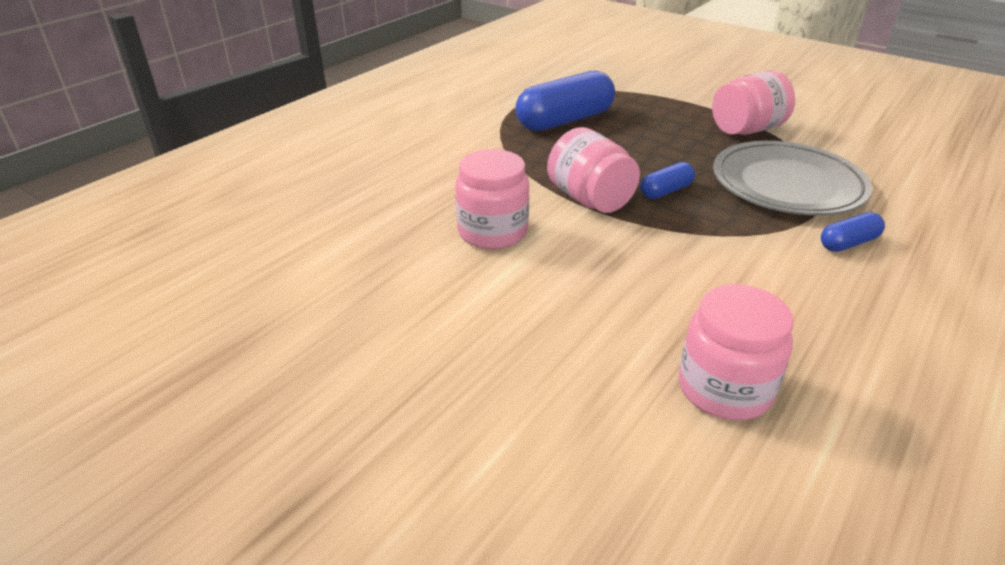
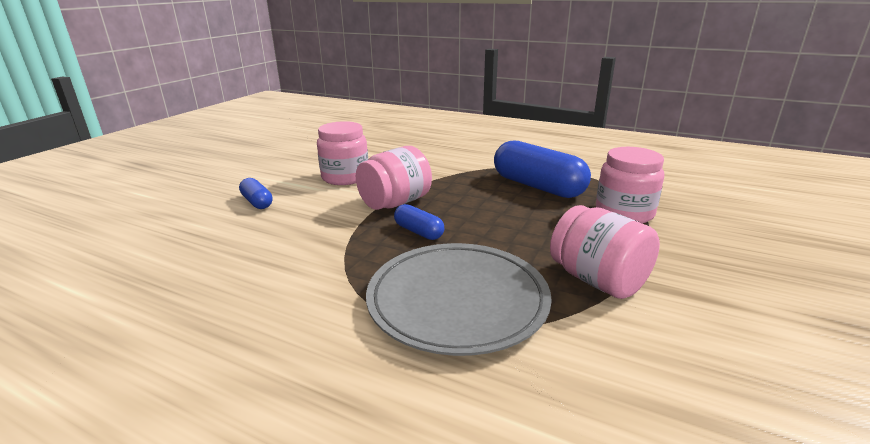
camera: 80 degrees right, 10 degrees down
pink jar [679,284,794,421] -> pink jar moved to [596,147,664,224]
blue capsule [821,212,885,252] -> blue capsule moved to [239,178,273,209]

